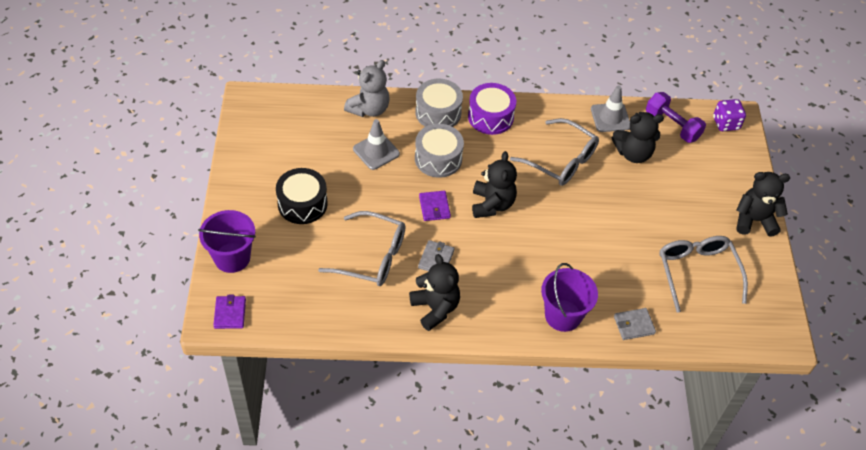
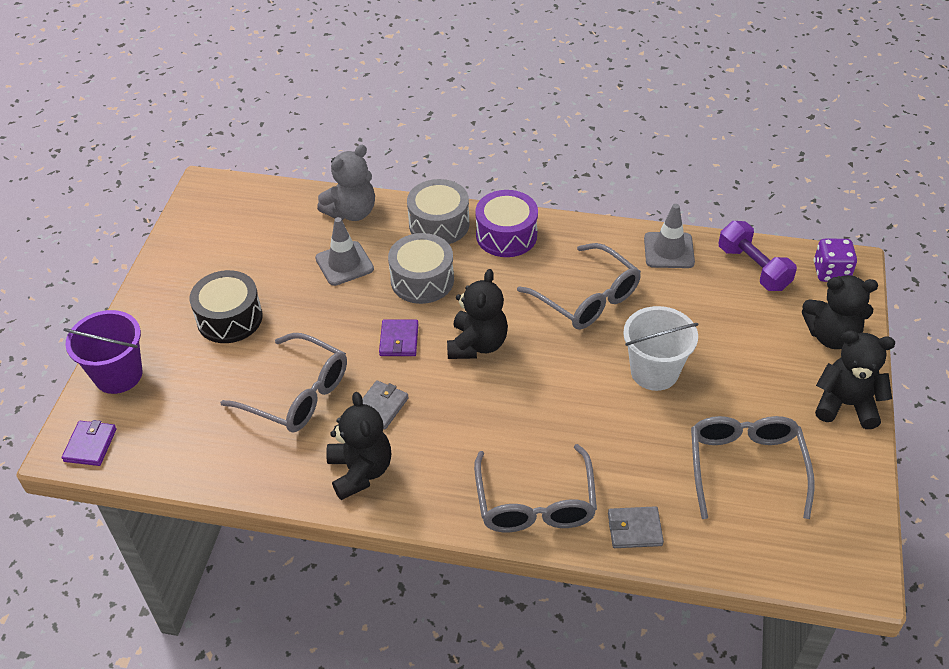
camera: 15 degrees right, 5 degrees down
purple bucket [541,263,598,332] -> grey glasses [474,444,597,532]
black teddy bear [612,112,664,163] -> black teddy bear moved to [802,275,878,349]
none -> white bucket [623,306,699,391]

